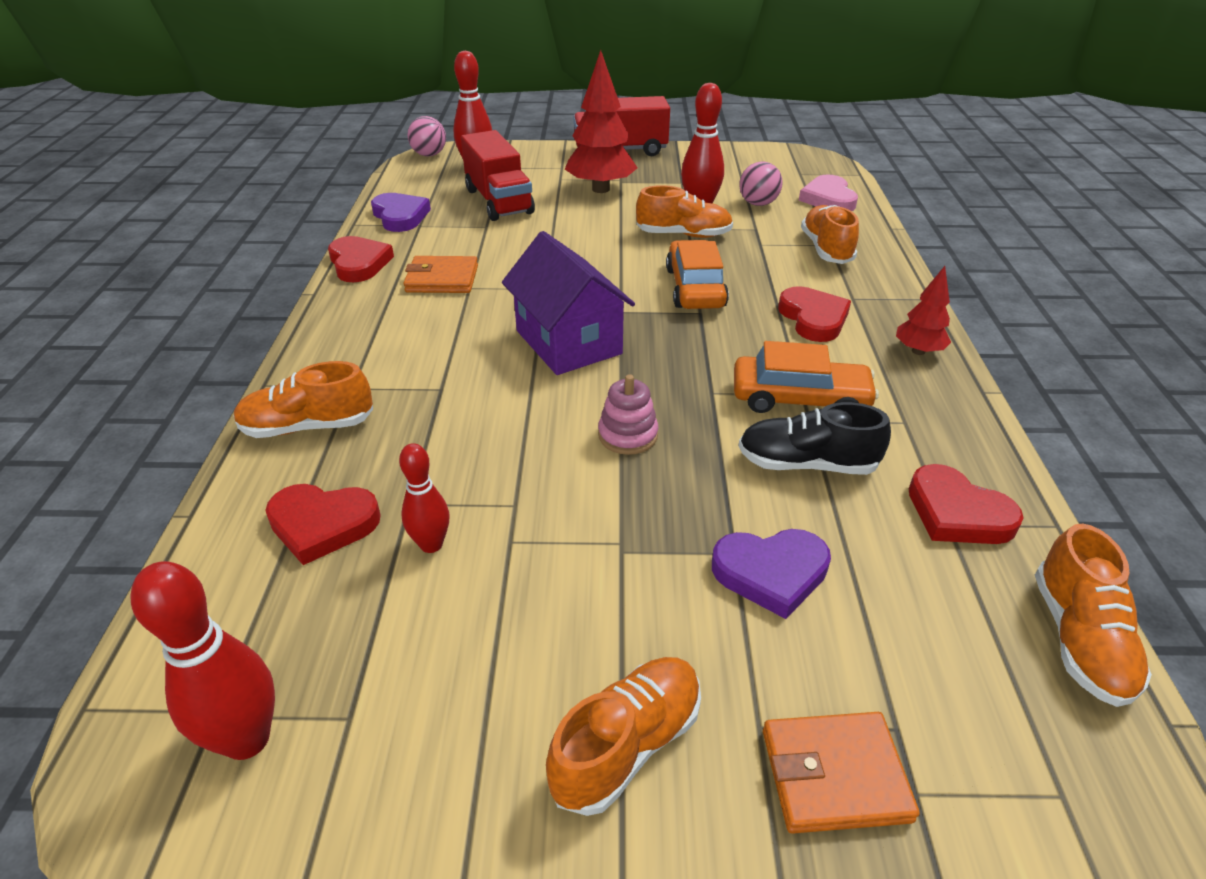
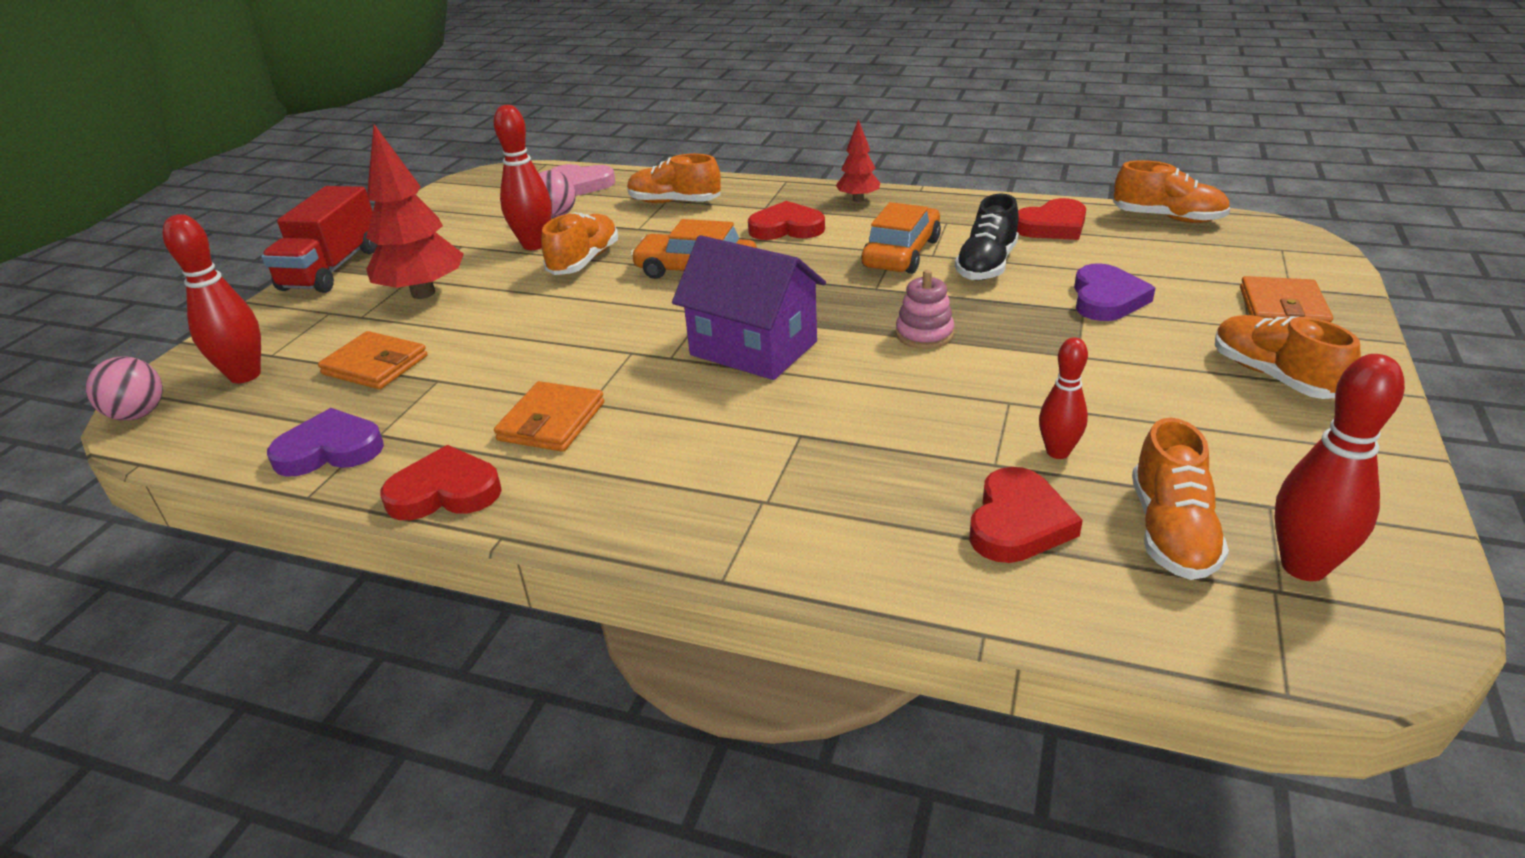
camera: 70 degrees left, 5 degrees down
orange shoe [234,361,373,438] -> orange shoe moved to [1132,418,1229,580]
red truck [461,130,535,221] -> orange wallet [318,331,428,389]
purple house [502,231,635,375] -> purple house turned 45 degrees clockwise [672,235,826,380]

